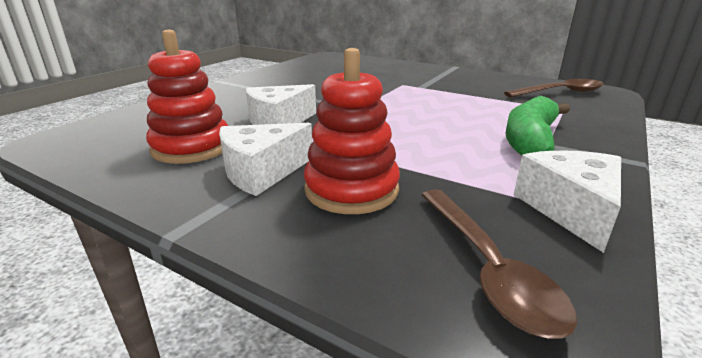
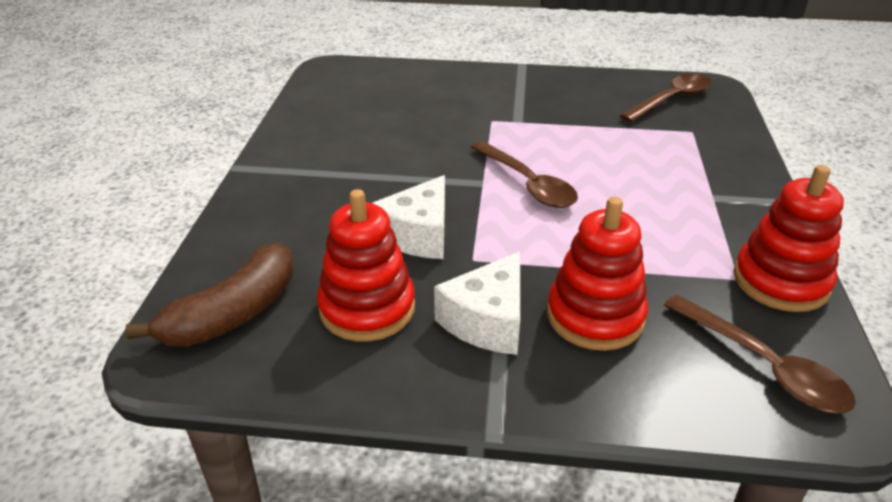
camera: 25 degrees left, 10 degrees up
green banana [505,96,570,156] -> none
white cheese [514,150,621,253] -> red stacking toy [734,165,844,312]
none -> brown banana [125,243,294,347]
none -> brown spoon [471,141,578,208]

